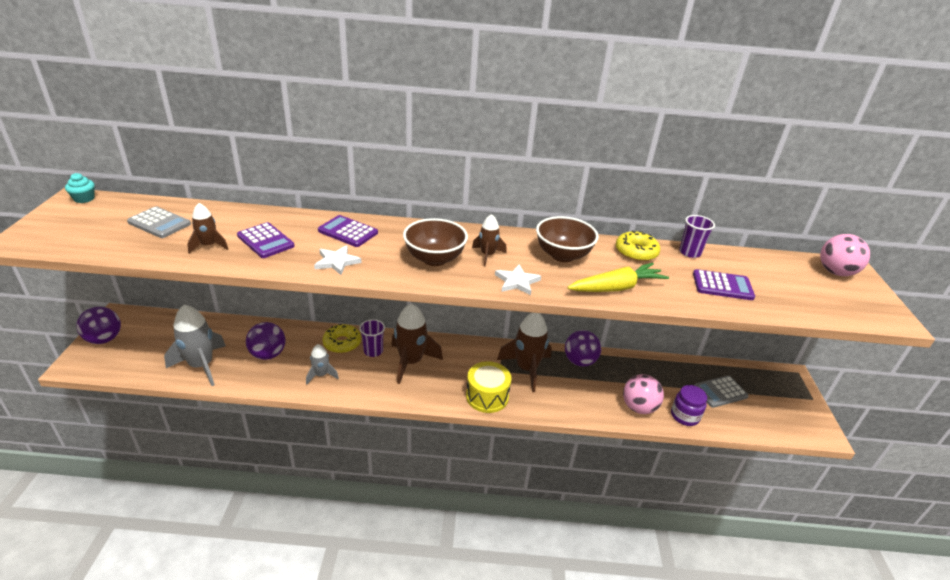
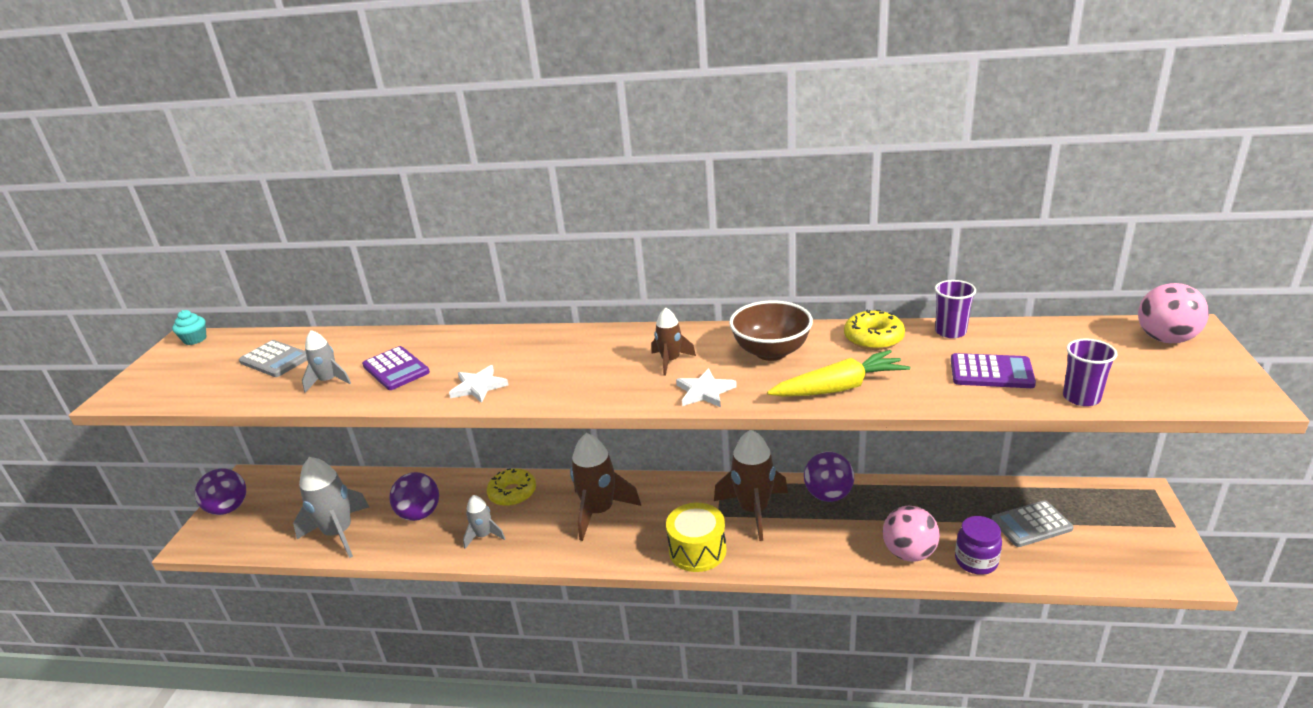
camera: 10 degrees right, 5 degrees down
brown rocket [187,203,228,254] -> grey rocket [302,330,351,393]
purple calculator [318,215,378,247] -> none
purple cup [359,319,385,357] -> purple cup moved to [1063,339,1118,406]
brown bowl [403,218,468,266] -> none

